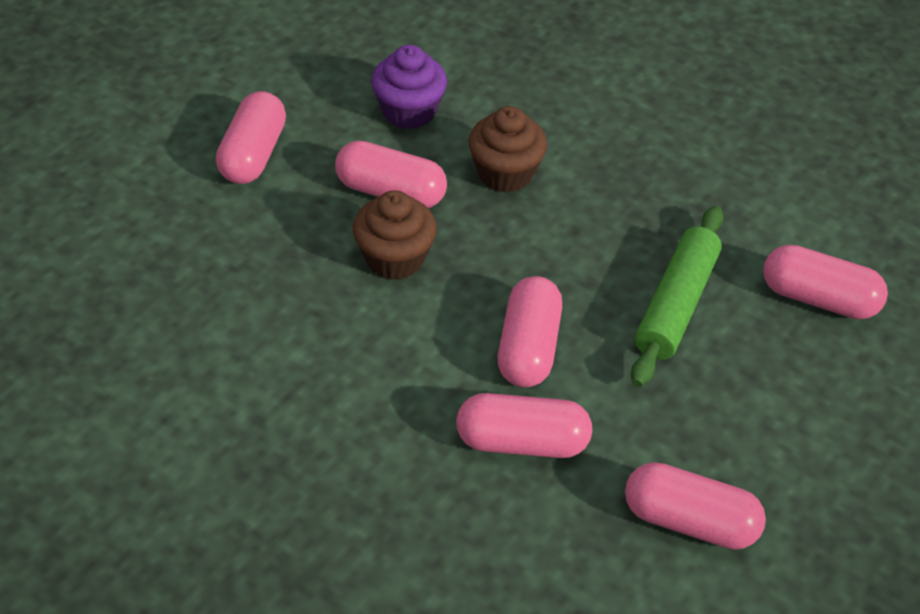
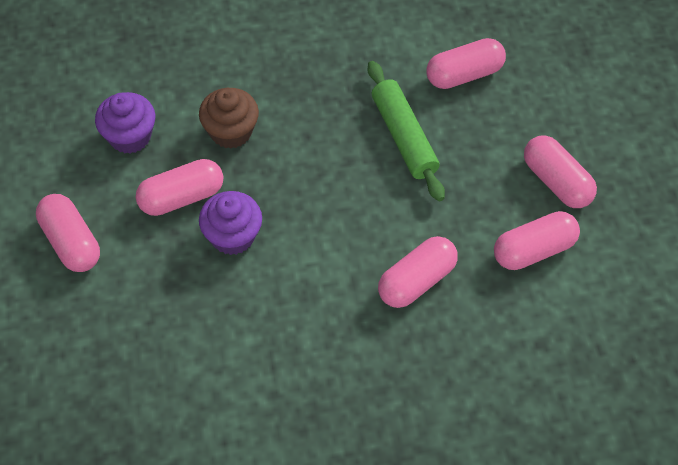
camera: 45 degrees left, 10 degrees up
brown cupcake [353,190,437,280] -> purple cupcake [199,191,262,255]
pink capsule [498,276,562,387] -> pink capsule moved to [524,135,597,208]

